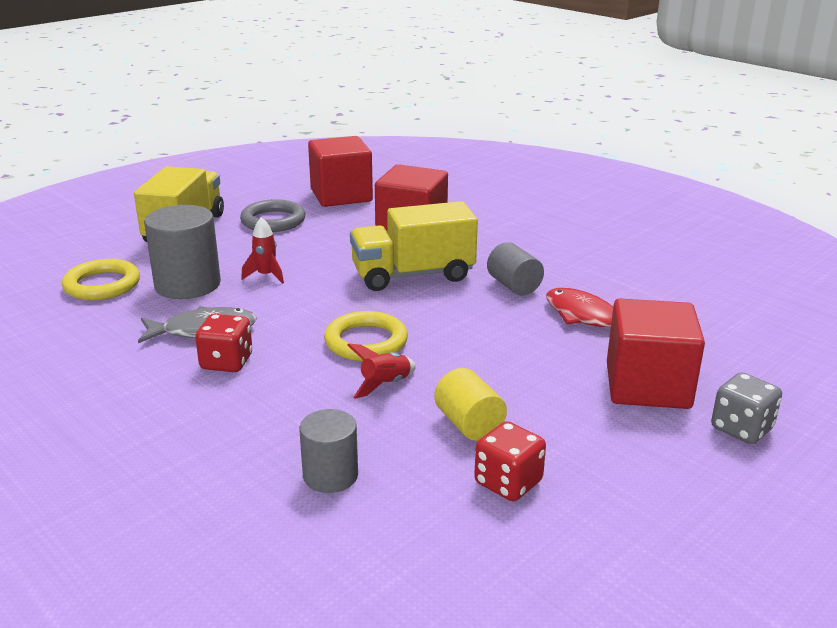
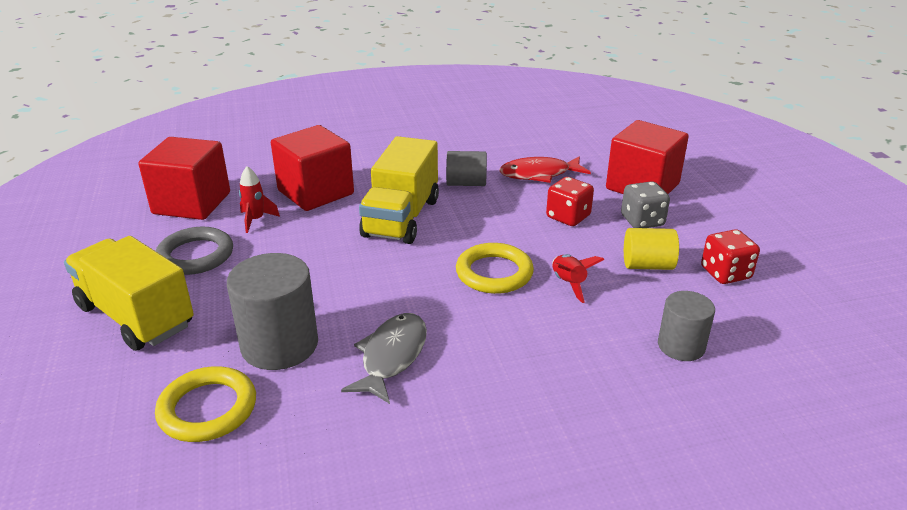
camera: 60 degrees left, 5 degrees up
red dice [195,314,252,372] -> red dice moved to [546,177,594,226]
red rocket [241,217,284,284] -> red rocket moved to [239,166,280,233]
grey dice [711,372,782,444] -> grey dice moved to [621,181,670,228]

